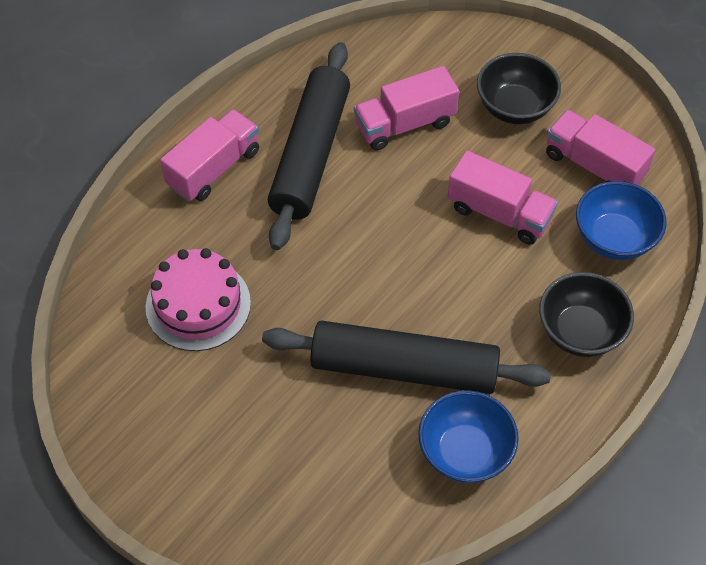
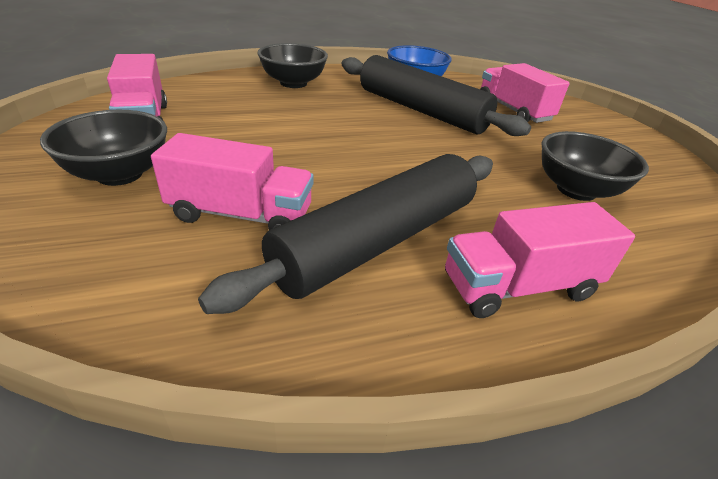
camera: 150 degrees left, 20 degrees down
pink cake [145,248,251,351] -> black bowl [541,131,649,201]
pink truck [448,151,558,245] -> pink truck moved to [480,63,569,123]
blue bowl [576,181,667,260] -> none

